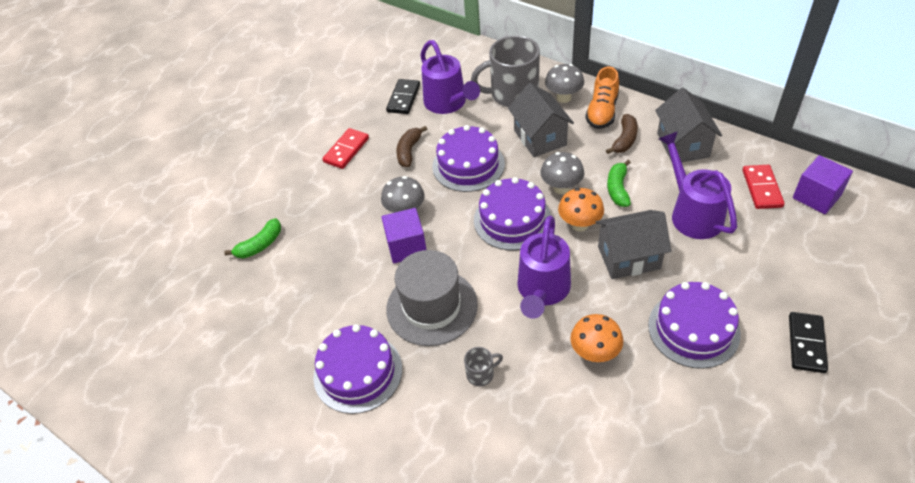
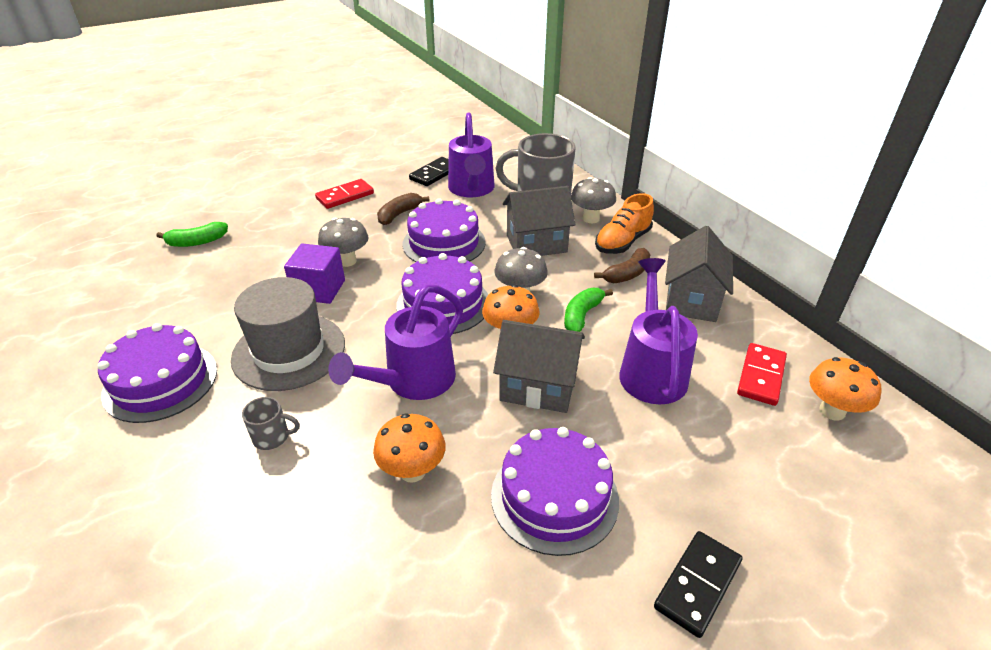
camera: 20 degrees right, 10 degrees down
grey house [508,83,574,157] -> grey house turned 75 degrees clockwise [503,186,575,256]
purple cube [793,155,853,214] -> orange mushroom [809,357,881,421]

